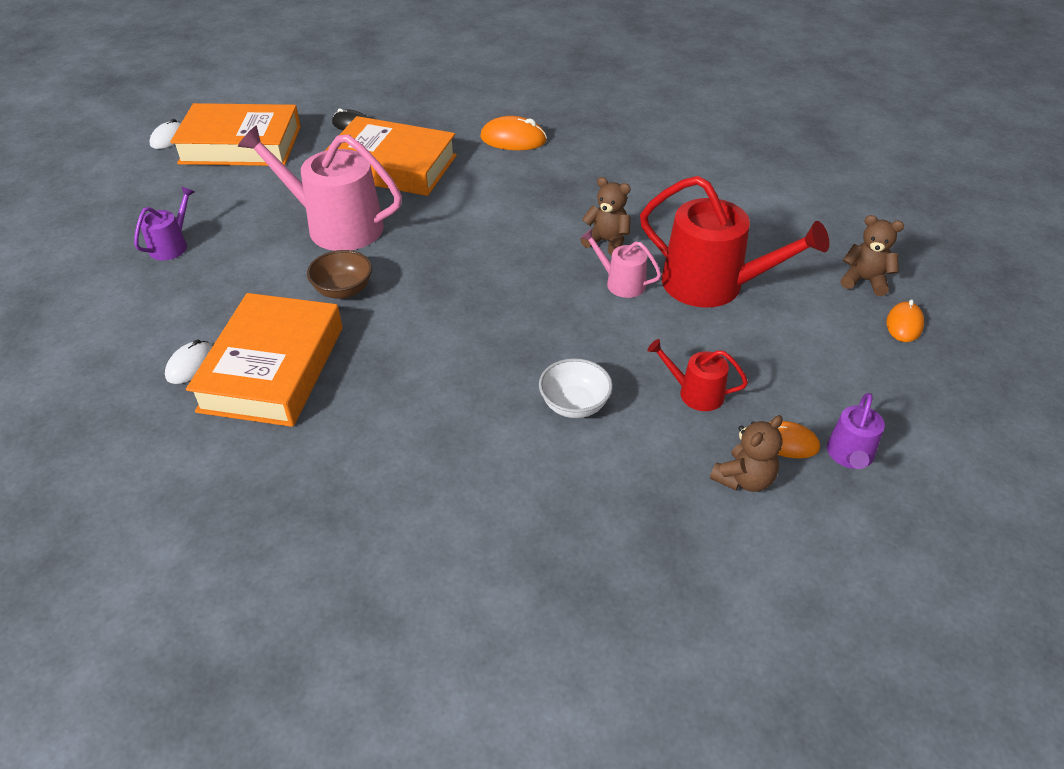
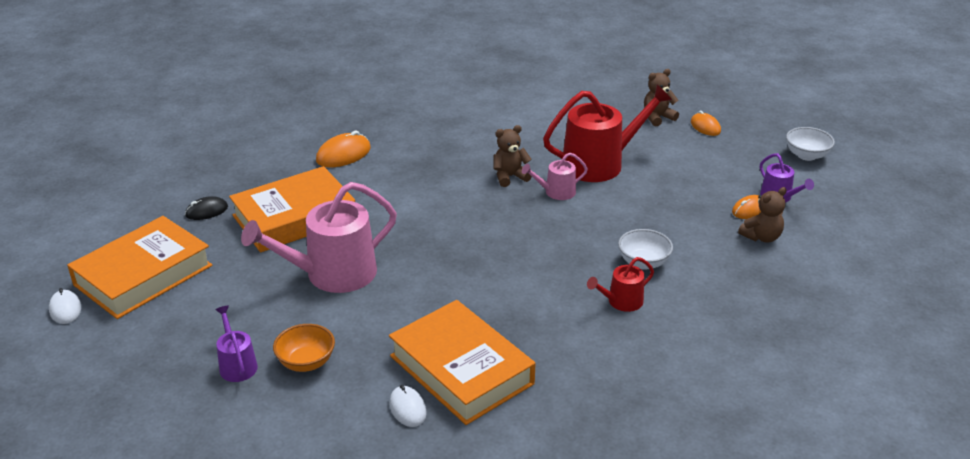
camera: 50 degrees left, 10 degrees down
brown bowl [307,250,372,299] -> none
red watering can [647,339,748,411] -> red watering can moved to [587,257,654,312]
brown teddy bear [710,415,783,492] -> brown teddy bear turned 60 degrees clockwise [738,187,787,243]
none -> orange bowl [273,324,335,372]
none -> white bowl [786,127,835,161]

